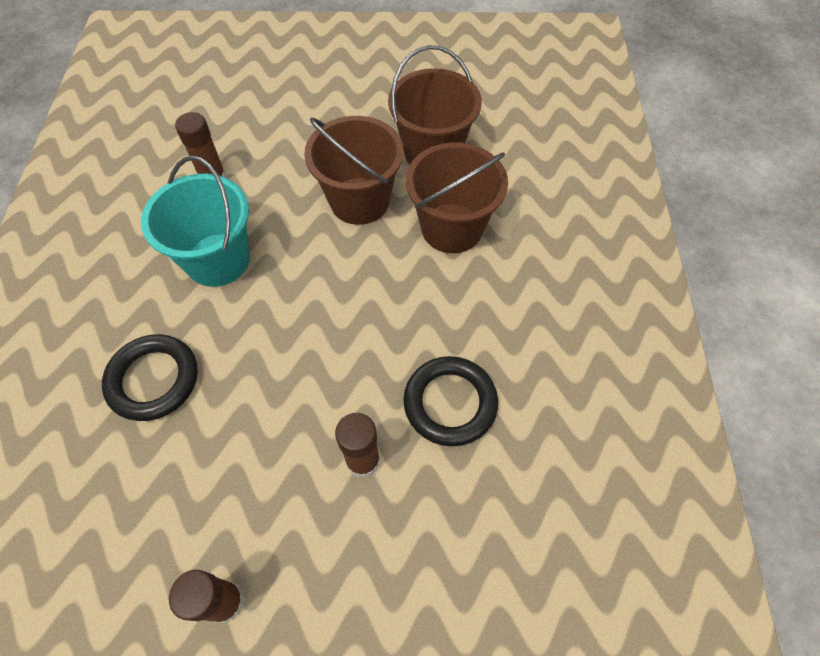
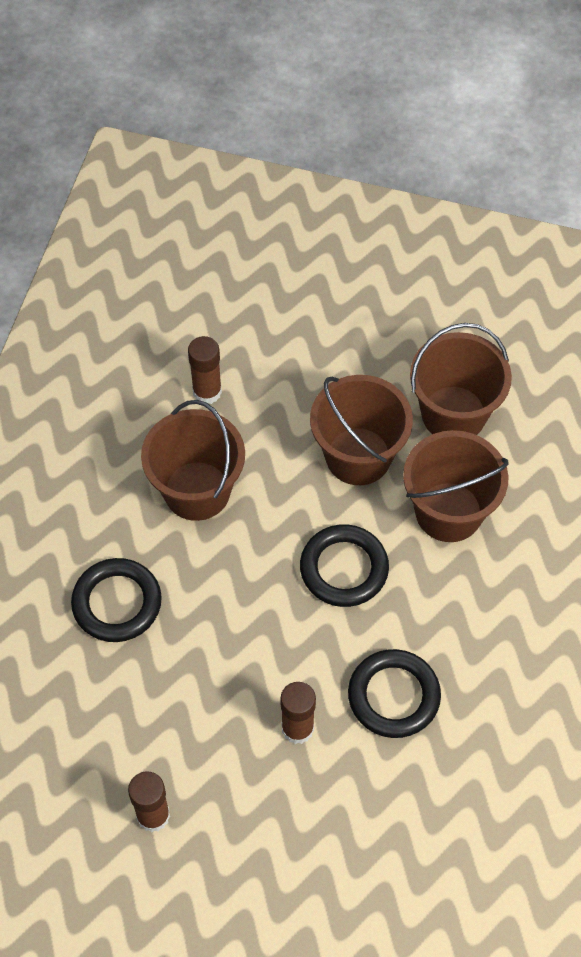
camera: 15 degrees right, 0 degrees up
turquoise bucket [141,156,250,287] -> brown bucket [141,400,245,521]
none -> black ring [300,524,389,607]

